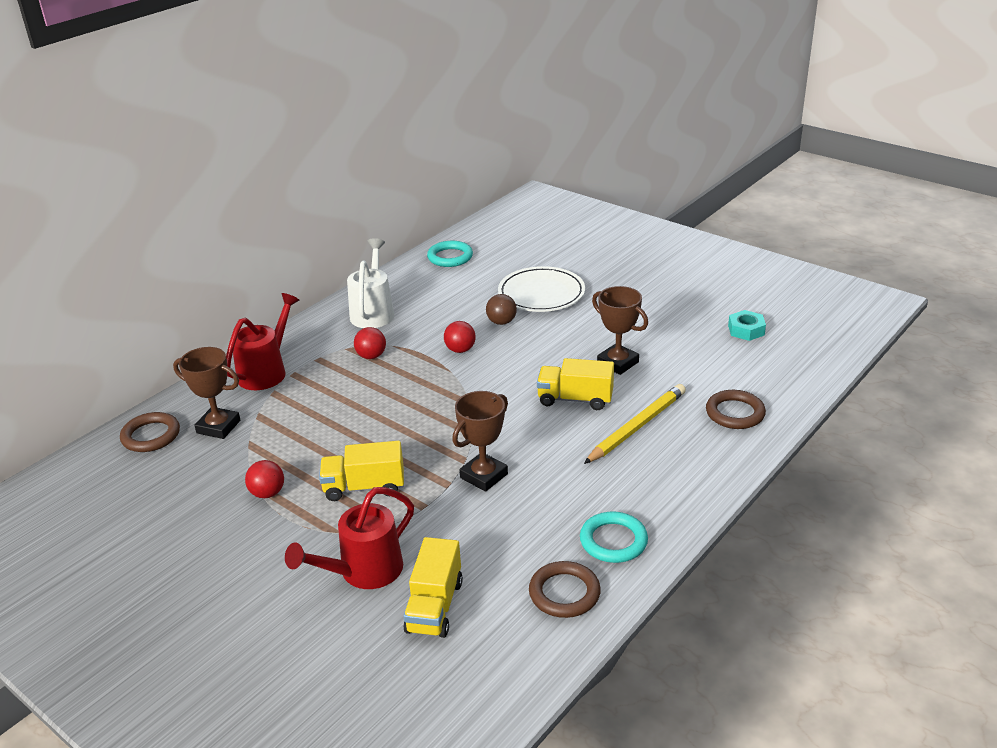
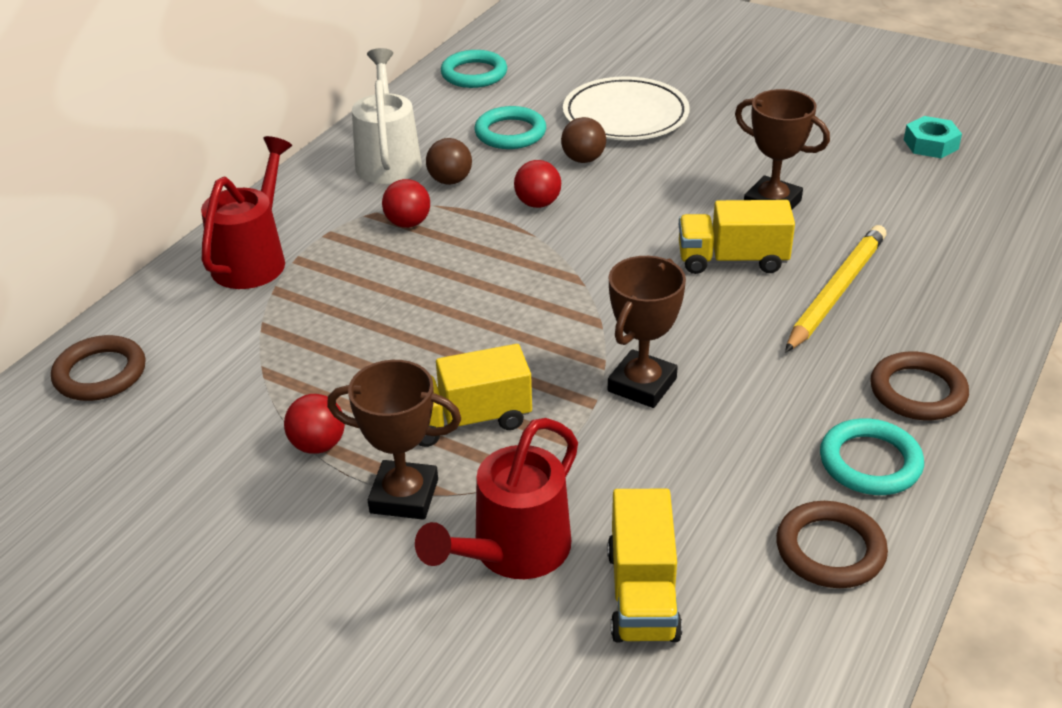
camera: 10 degrees left, 5 degrees up
brown trophy [173,347,240,439] -> brown trophy moved to [327,360,461,520]
brown ring [706,390,766,429] -> brown ring moved to [870,351,969,420]
none -> brown ball [426,138,472,185]
none -> turquoise ring [474,106,546,149]

